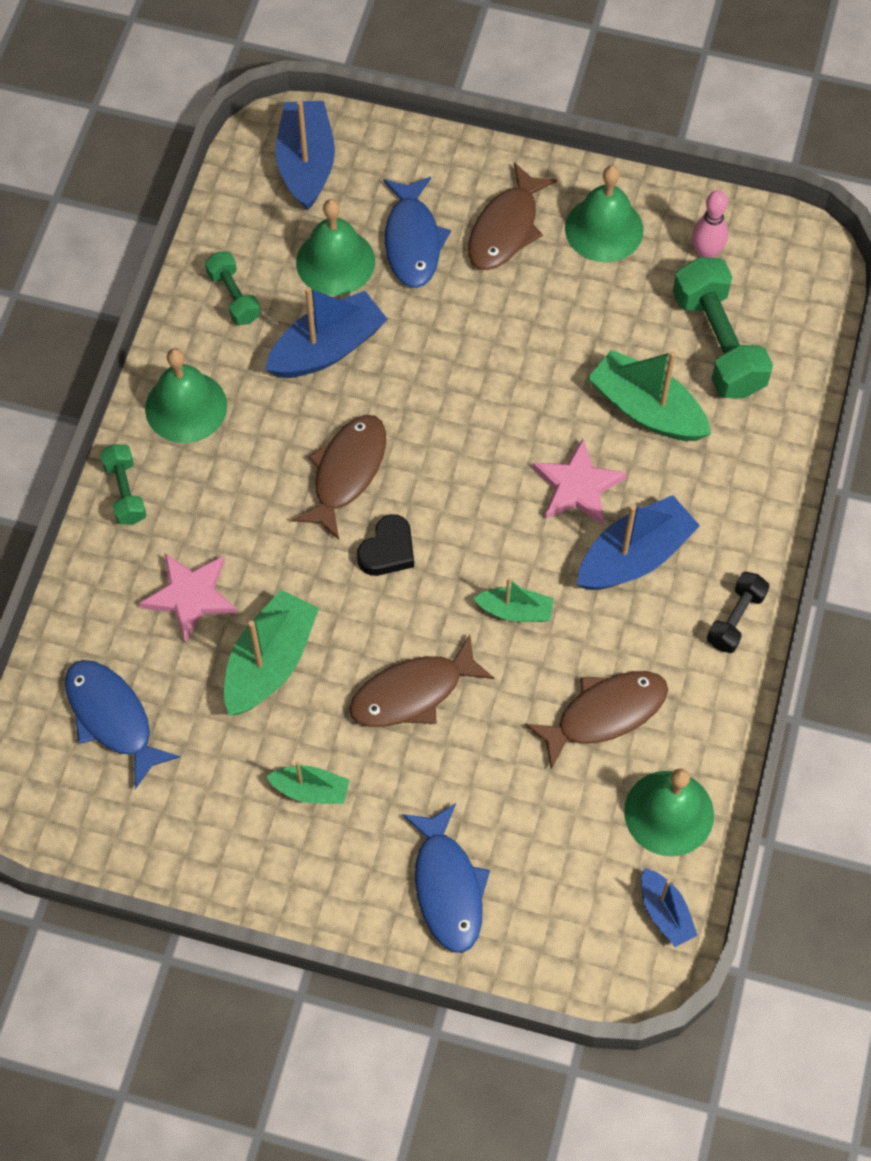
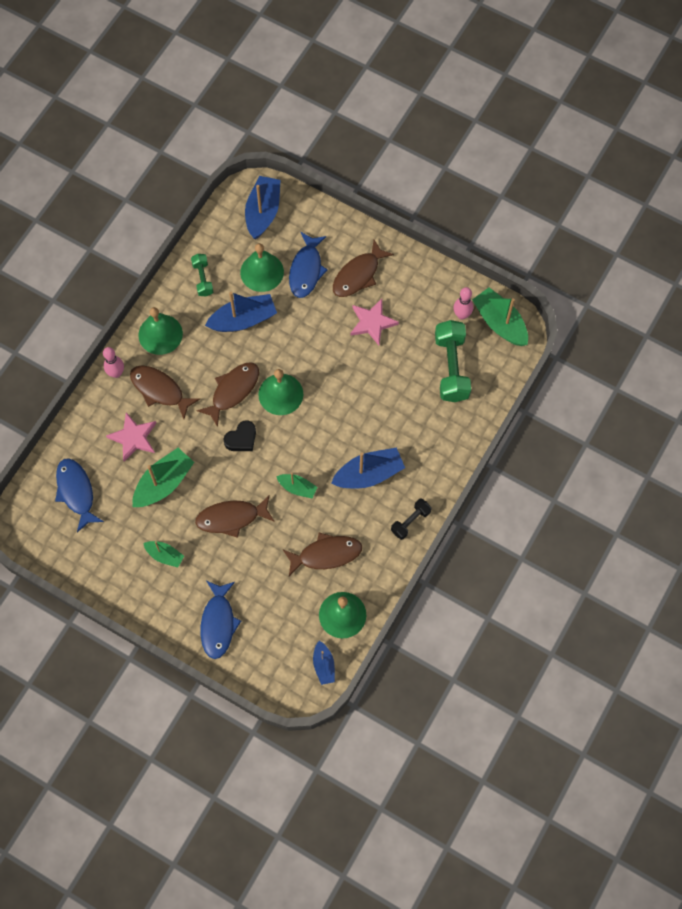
camera: 15 degrees right, 5 degrees up
green dumbbell [100,444,147,525] -> pink bowling pin [103,347,124,378]
pink star [532,439,627,525] -> pink star moved to [350,299,399,345]
green bell [565,166,644,262] -> green bell moved to [258,369,303,415]
green boat [588,350,711,441] -> green boat moved to [472,287,528,346]
none -> brown fish [130,366,200,419]

